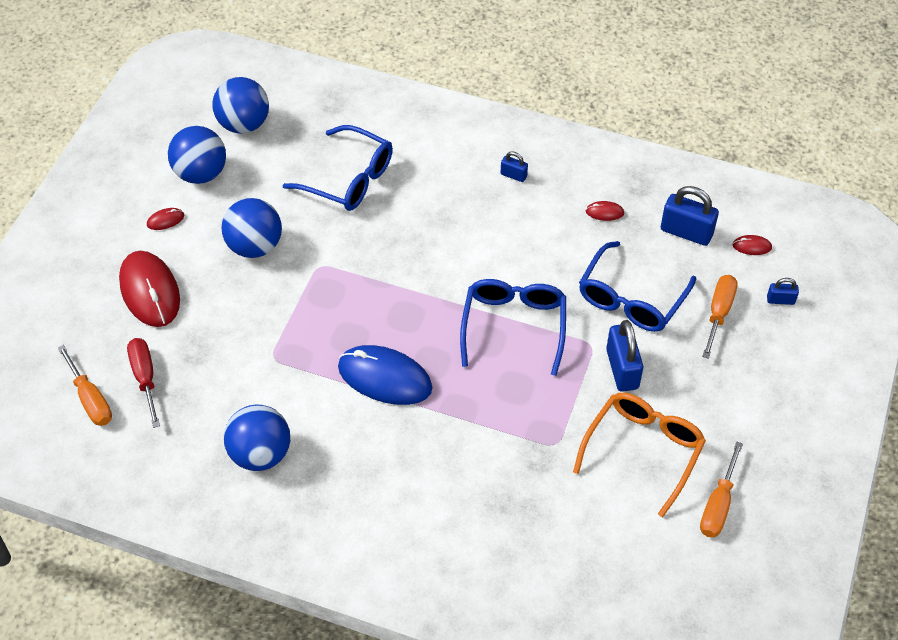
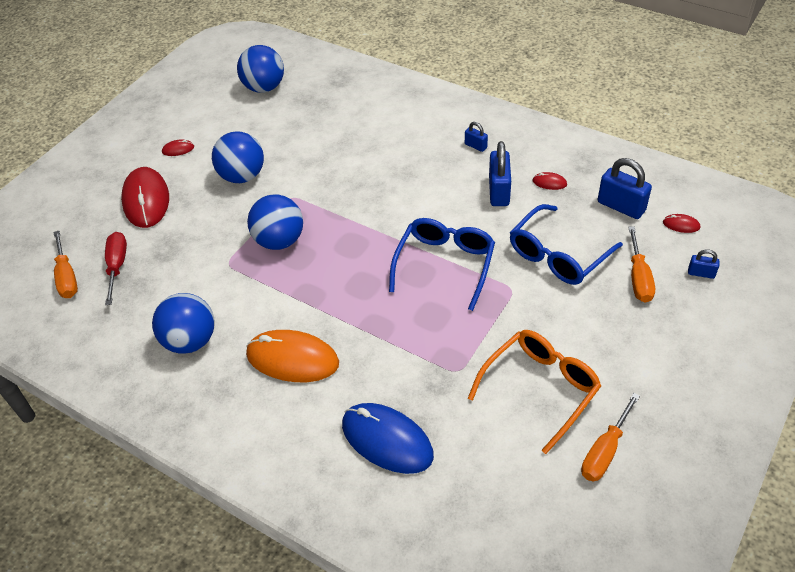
camera: 15 degrees right, 5 degrees down
blue ball [168,126,226,184] -> blue ball moved to [247,194,303,250]
blue glasses [283,125,393,211] -> none
blue mouse [338,345,433,405] -> blue mouse moved to [342,403,434,474]
blue padlock [606,320,643,392] -> blue padlock moved to [489,141,511,206]
orange screwdriver [702,275,738,359] -> orange screwdriver turned 150 degrees clockwise [628,227,655,303]
none -> orange mouse [246,330,339,382]

